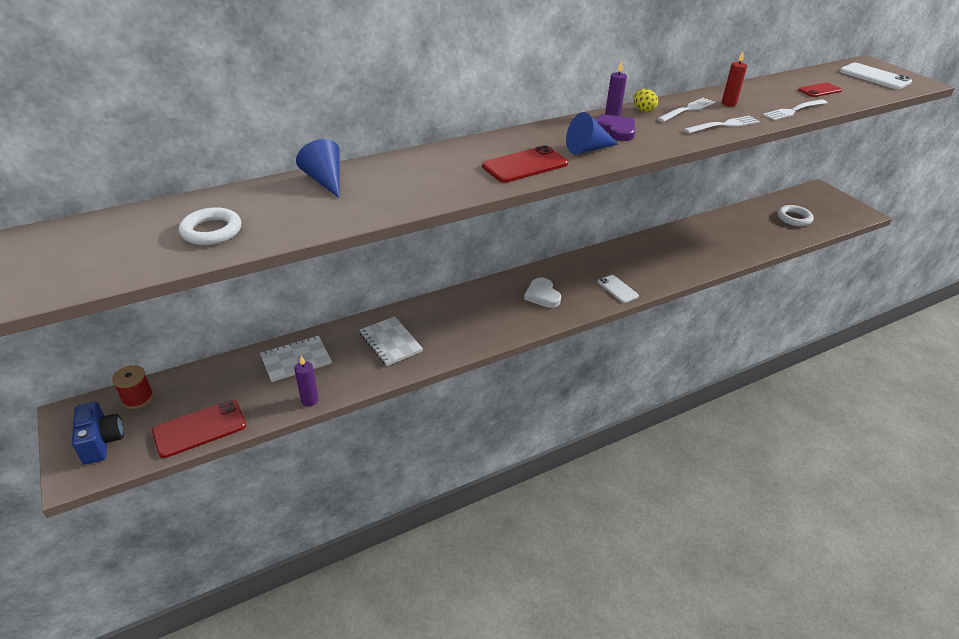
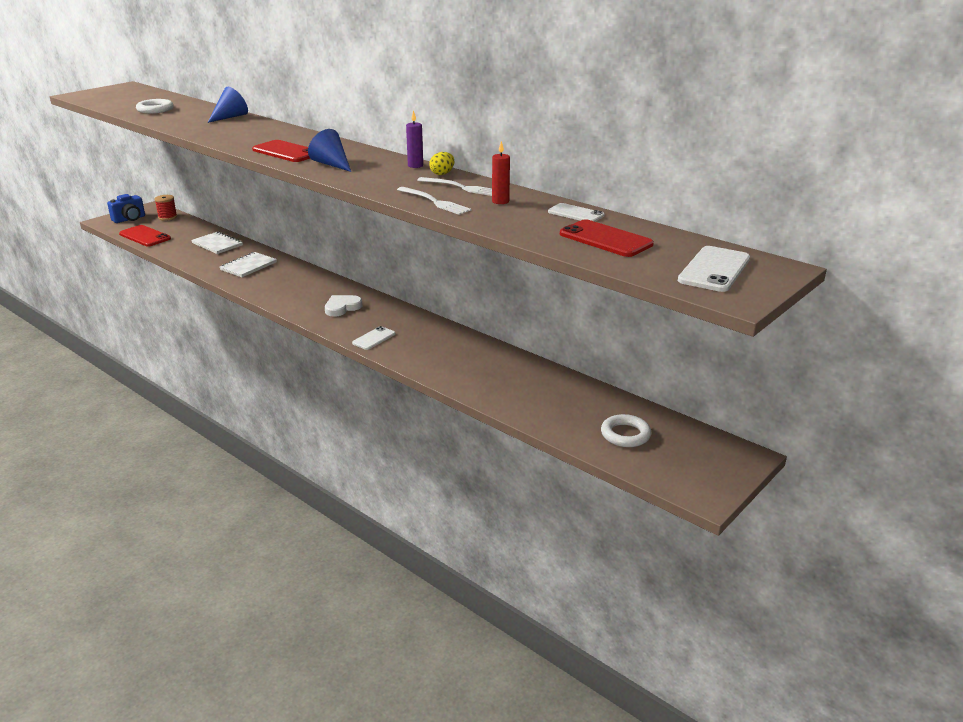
camera: 70 degrees right, 10 degrees down
purple candle [294,356,319,406] -> none
purple heart [595,115,636,141] -> none
white fork [763,99,827,120] -> none
red phone [798,82,842,97] -> red phone [560,219,654,257], size x1.57
none -> white phone [548,203,605,222]

